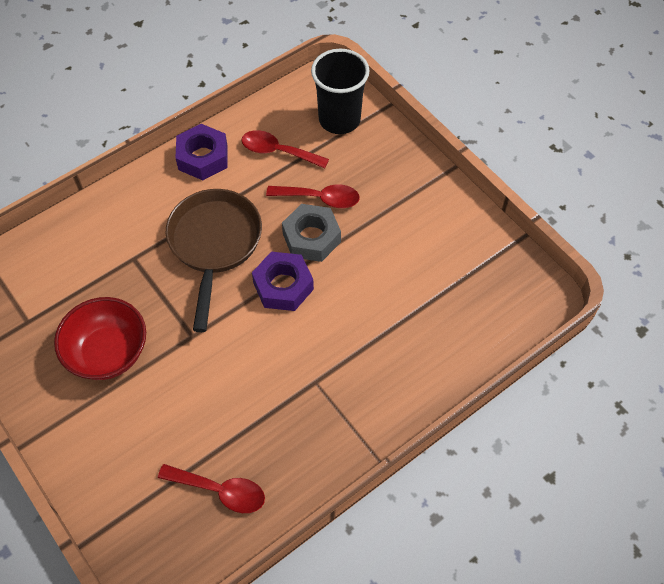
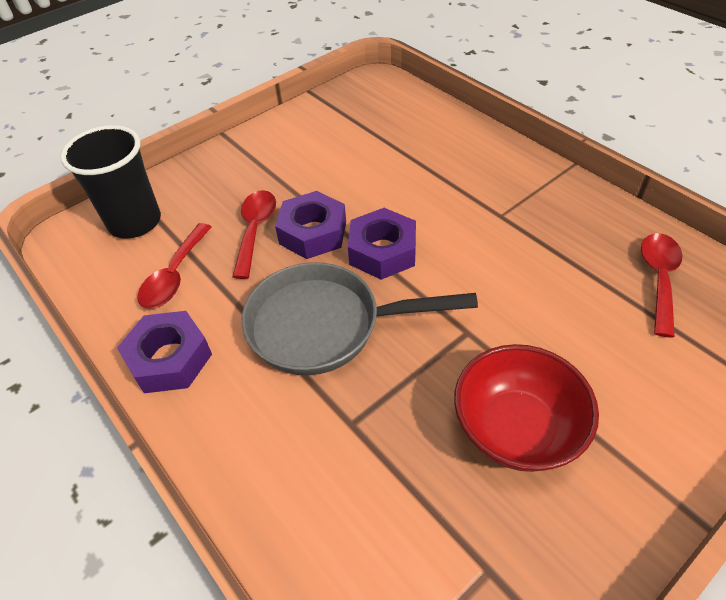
camera: 90 degrees left, 10 degrees down
brown pan [166,189,262,332] -> grey pan [241,262,478,375]
grey nut [282,204,341,262] -> purple nut [275,191,346,259]

